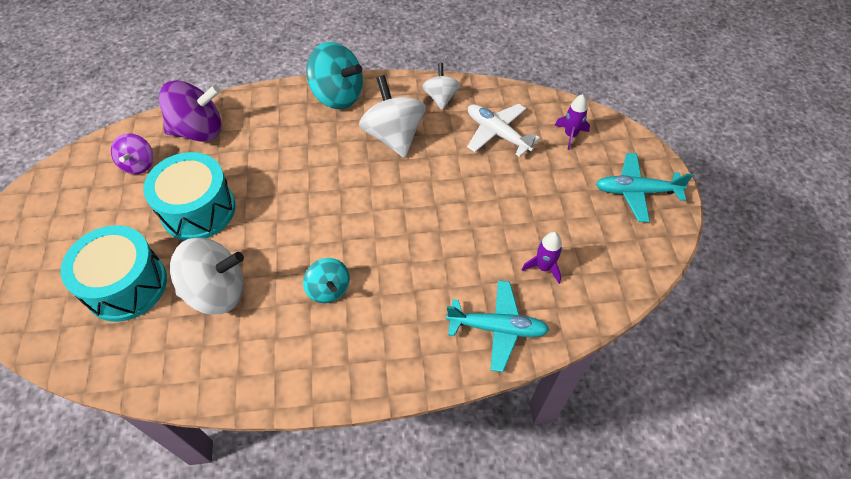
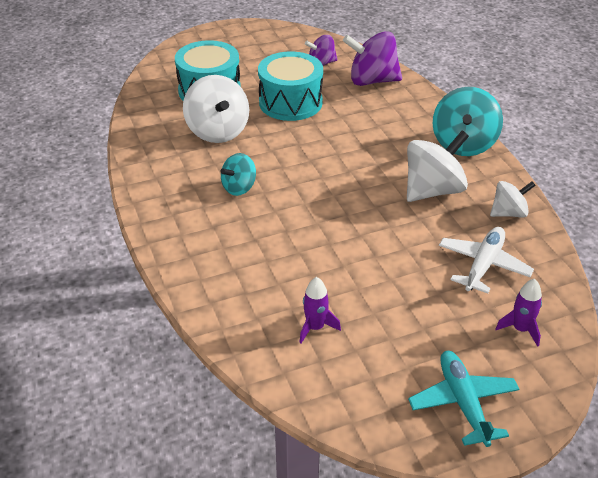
camera: 75 degrees right, 15 degrees down
purple spinning top [159,80,221,142] -> purple spinning top turned 120 degrees clockwise [343,31,402,86]
turquoise plane [446,280,550,372] -> none

